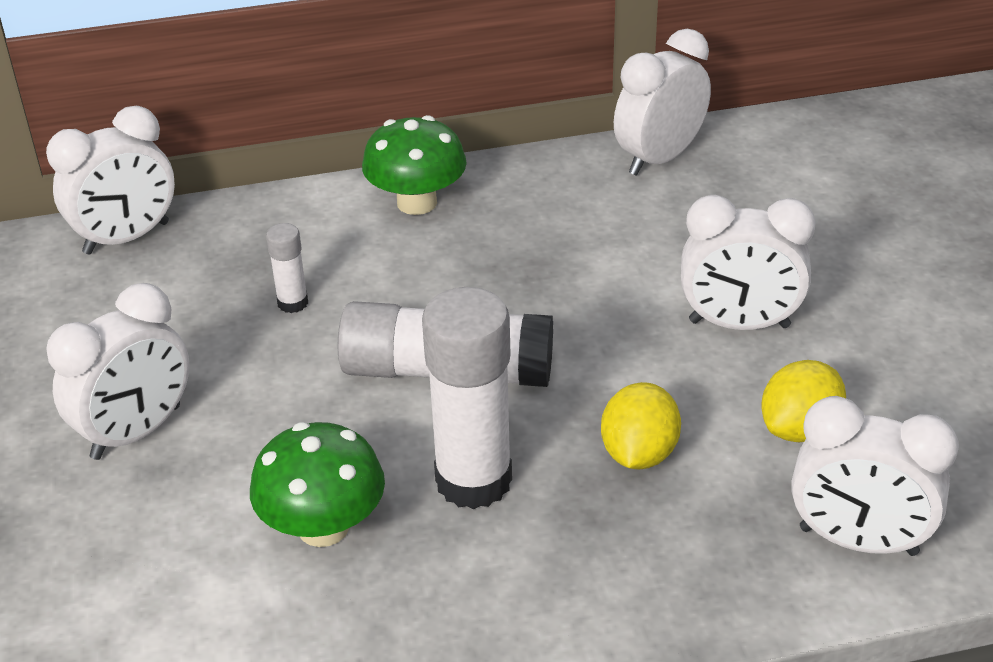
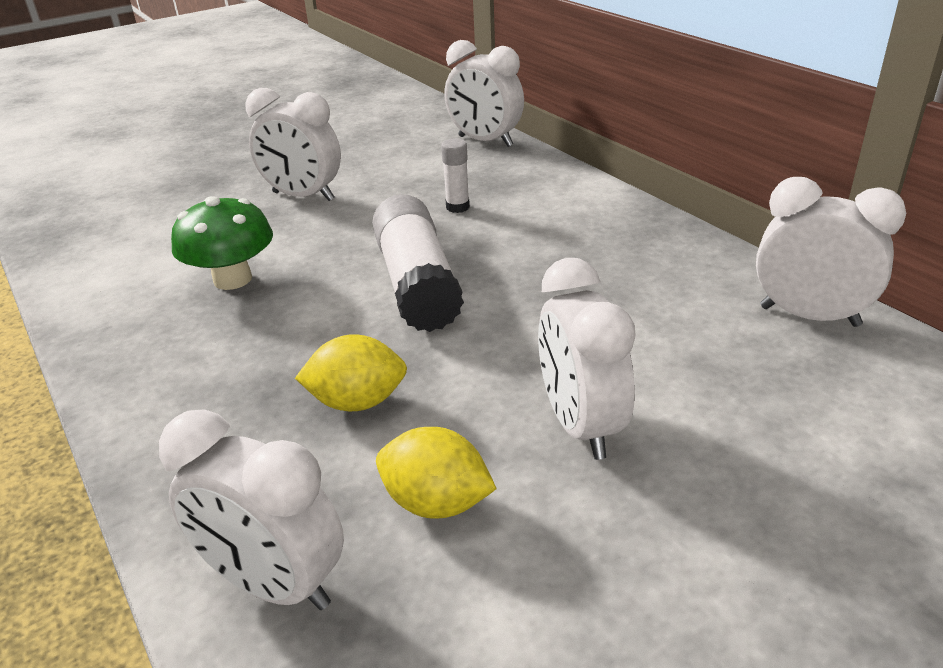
camera: 70 degrees right, 5 degrees down
green mushroom [362,115,467,215] -> none
white glue stick [422,287,512,509] -> none
white clock [791,396,959,556] -> white clock turned 60 degrees counterclockwise [159,409,344,610]

